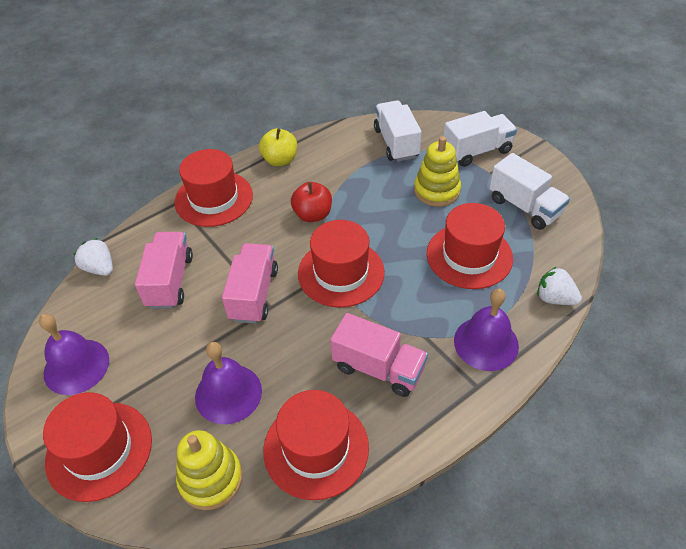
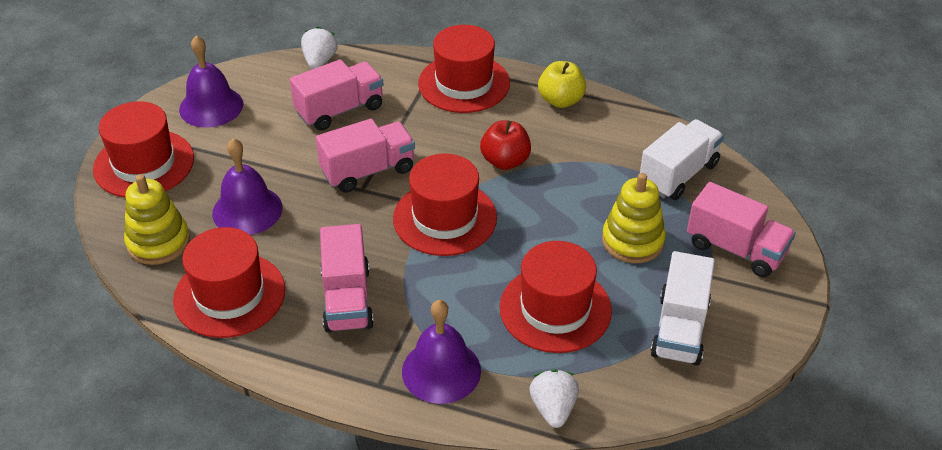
camera: 55 degrees right, 5 degrees down
white truck [444,111,517,167] -> pink truck [687,182,796,277]

